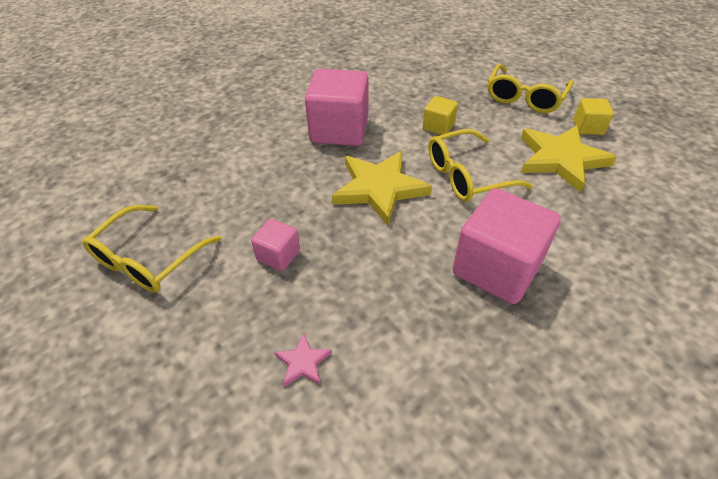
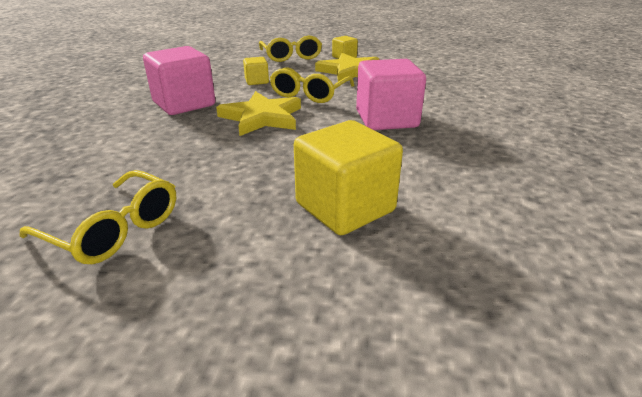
camera: 45 degrees left, 15 degrees down
yellow glasses [82,205,221,293] -> yellow glasses turned 45 degrees counterclockwise [20,170,176,264]
pink cube [251,219,300,271] -> none
pink star [274,333,332,387] -> yellow cube [294,120,403,235]

